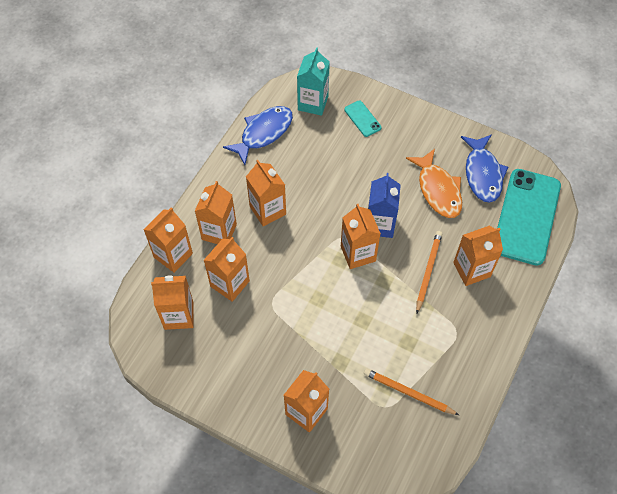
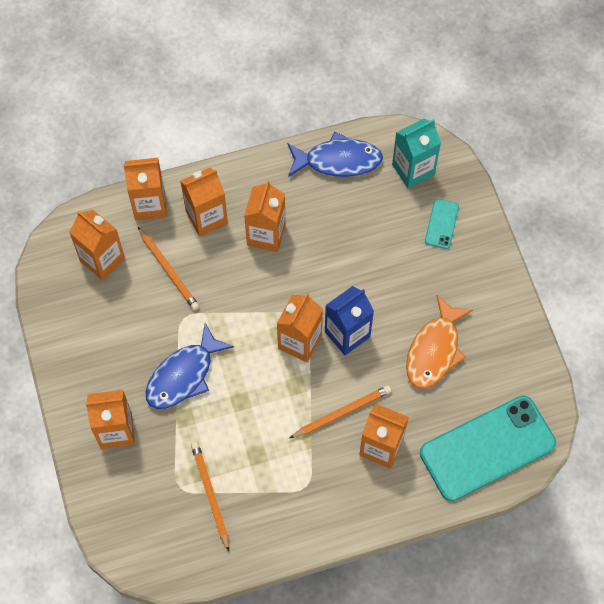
camera: 45 degrees right, 5 degrees up
orange carton [204,237,250,302] -> orange pencil [138,227,200,310]
blue fish [461,134,508,203] -> blue fish moved to [146,323,234,409]

